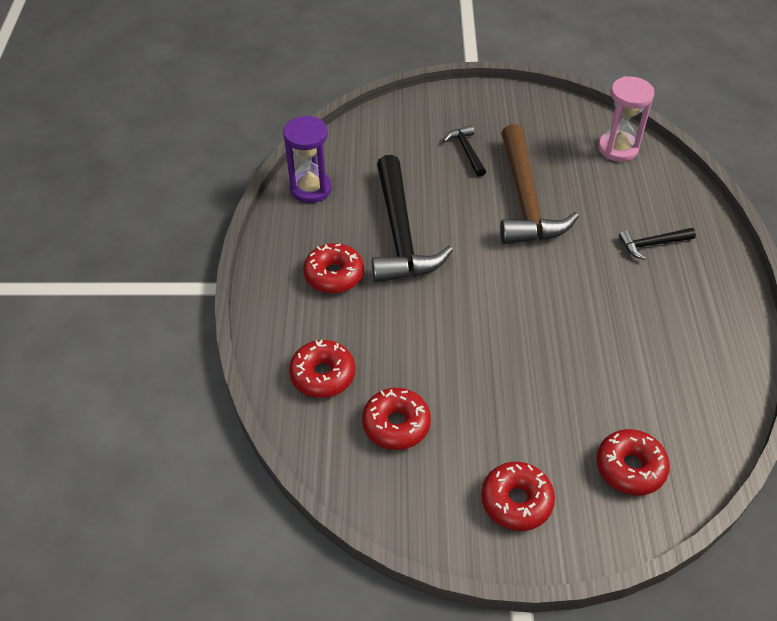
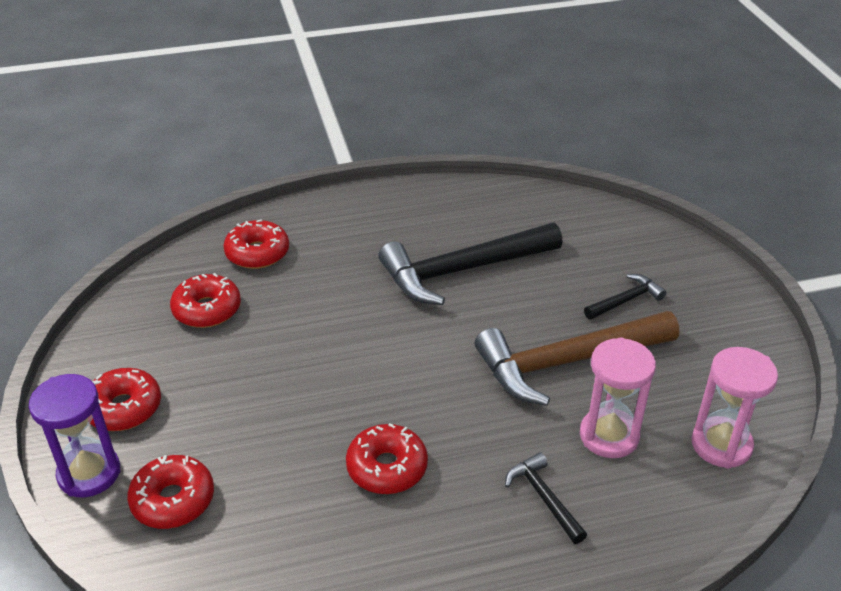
camera: 75 degrees right, 10 degrees down
purple hourglass [283,116,332,203] -> purple hourglass moved to [29,374,120,498]
red donut [303,243,364,293] -> red donut moved to [346,423,428,494]
none -> pink hourglass [580,337,656,458]

